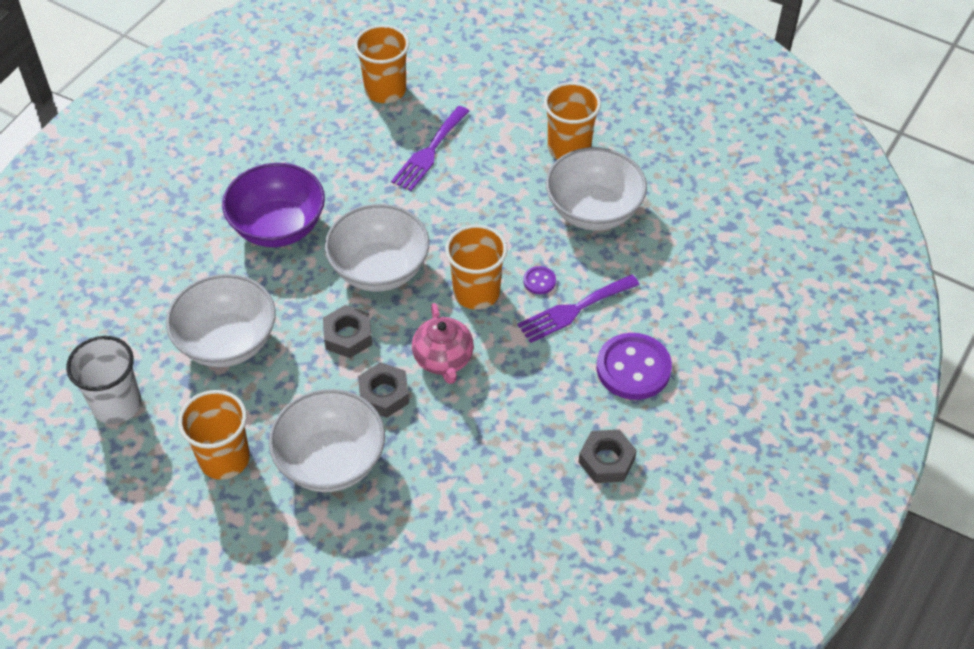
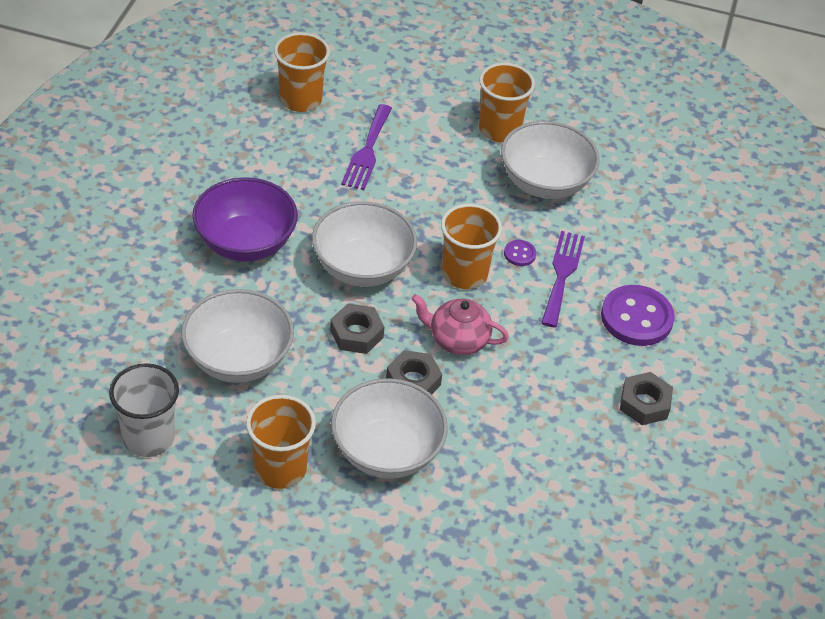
camera: 20 degrees left, 5 degrees down
pink teapot [412,303,474,384] -> pink teapot turned 135 degrees clockwise [411,294,509,355]
purple fork [517,274,640,343] -> purple fork turned 150 degrees clockwise [541,231,585,327]

